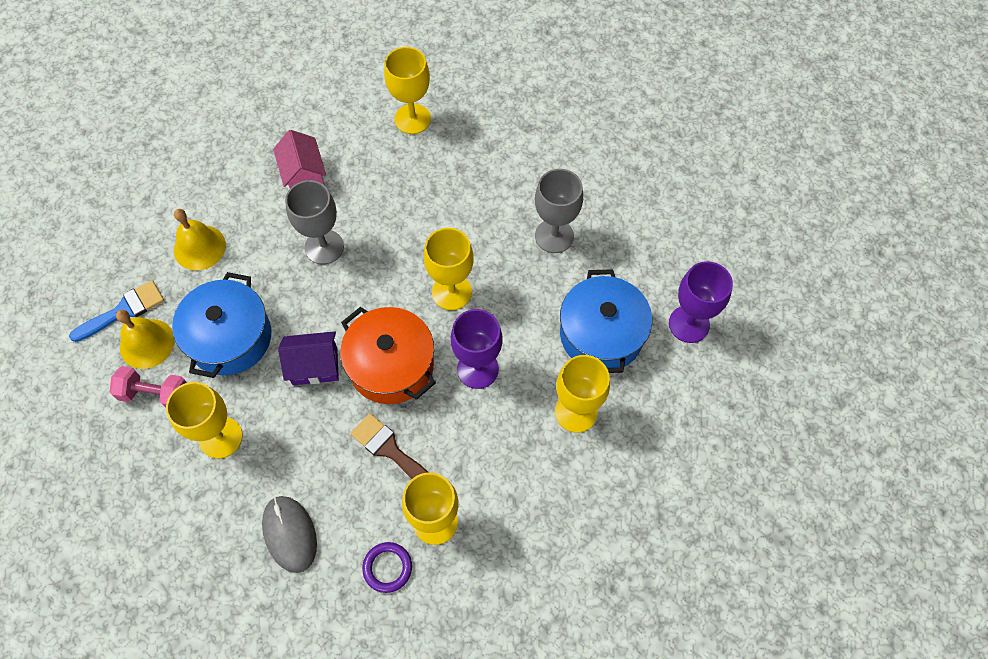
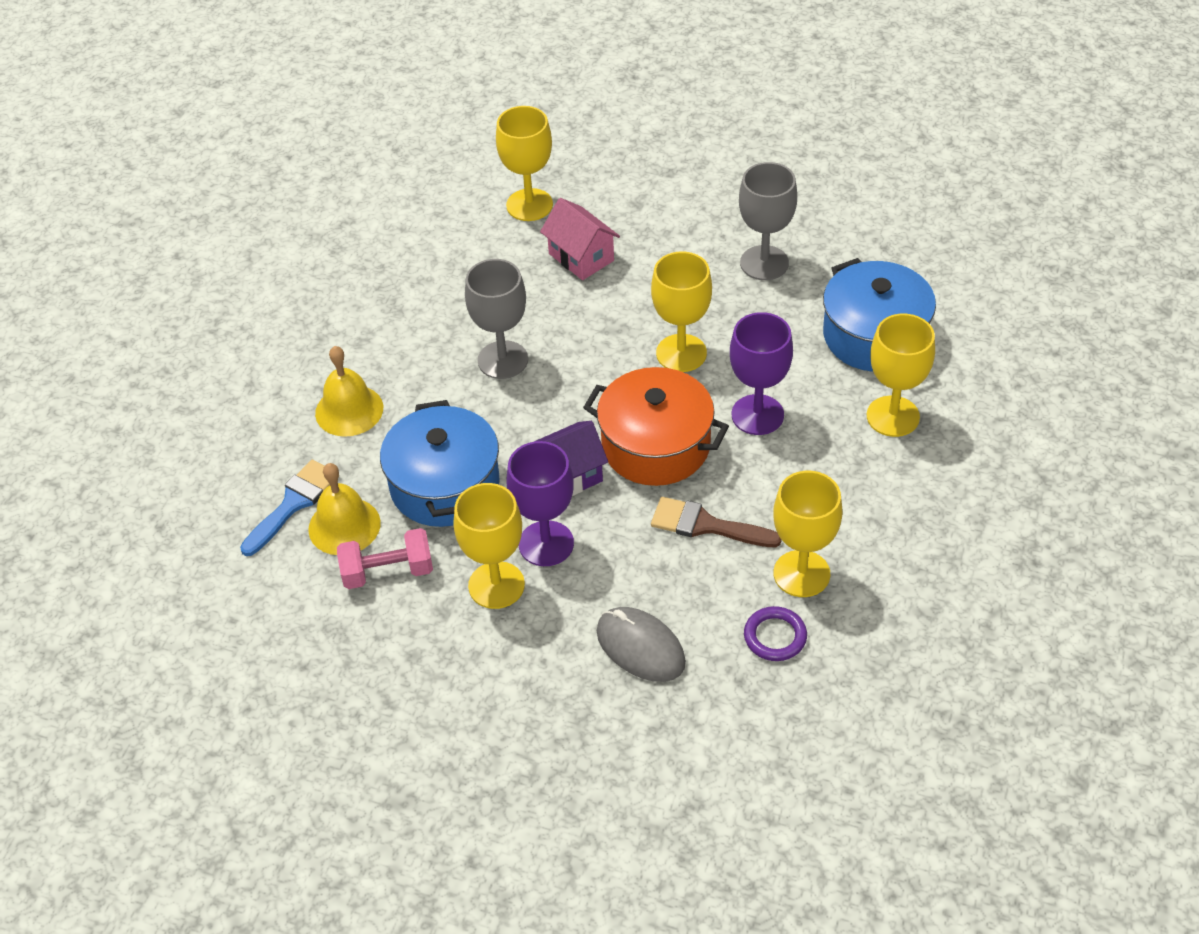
camera: 20 degrees left, 15 degrees down
pink house [273,130,326,188] -> pink house moved to [540,198,620,280]
purple goblet [669,261,733,343] -> purple goblet moved to [507,441,574,566]

